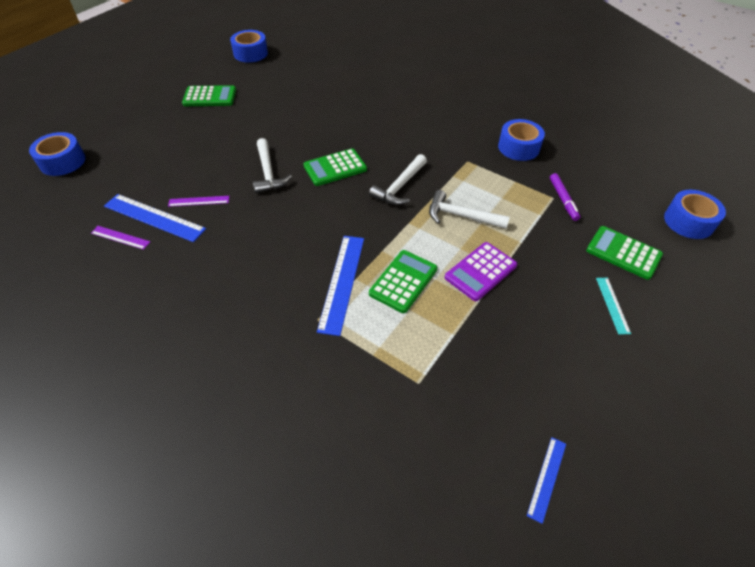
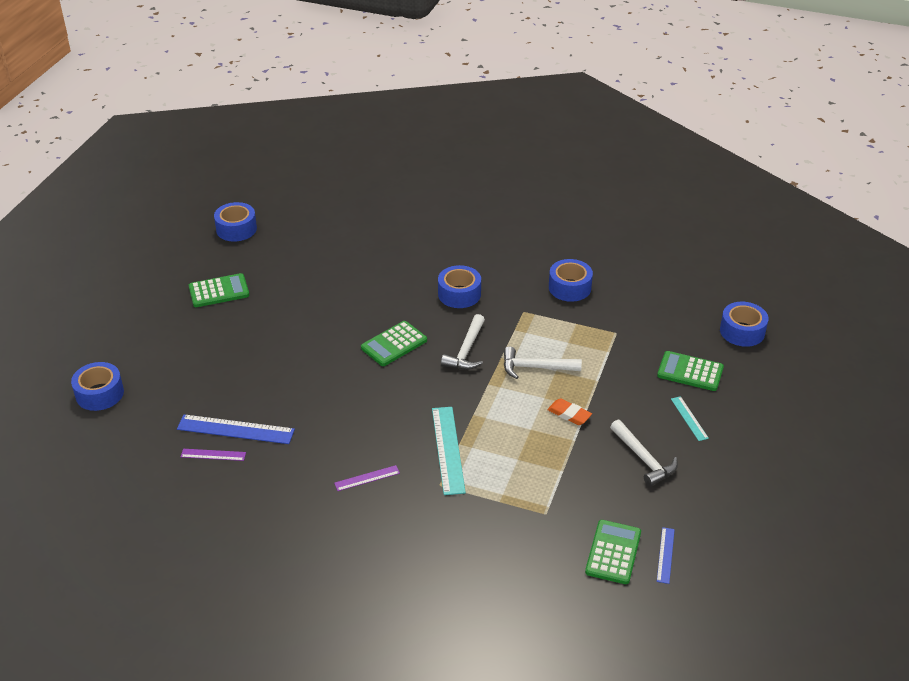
camera: 15 degrees left, 10 degrees down
purple ruler [168,196,229,207] -> purple ruler moved to [334,465,400,491]
white hammer [253,138,292,193] -> white hammer moved to [610,420,678,487]
blue ruler [317,236,364,336] -> turquoise ruler [432,407,466,495]
green calculator [369,250,438,313] -> green calculator moved to [585,520,641,584]
purple calculator [445,242,517,301] -> orange eraser [547,398,592,425]
purple marker [550,173,580,221] -> none
none -> blue tape [438,265,481,308]

